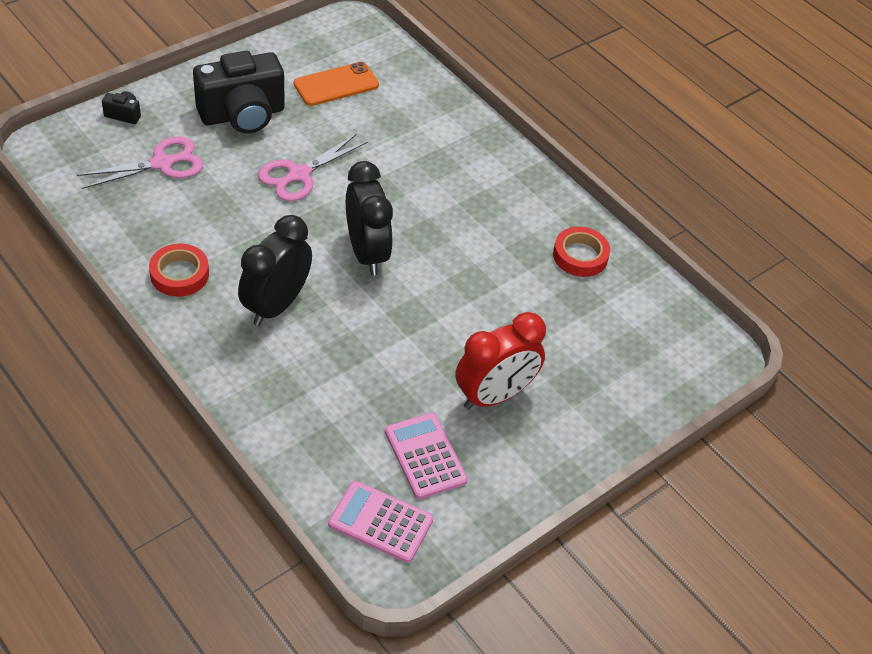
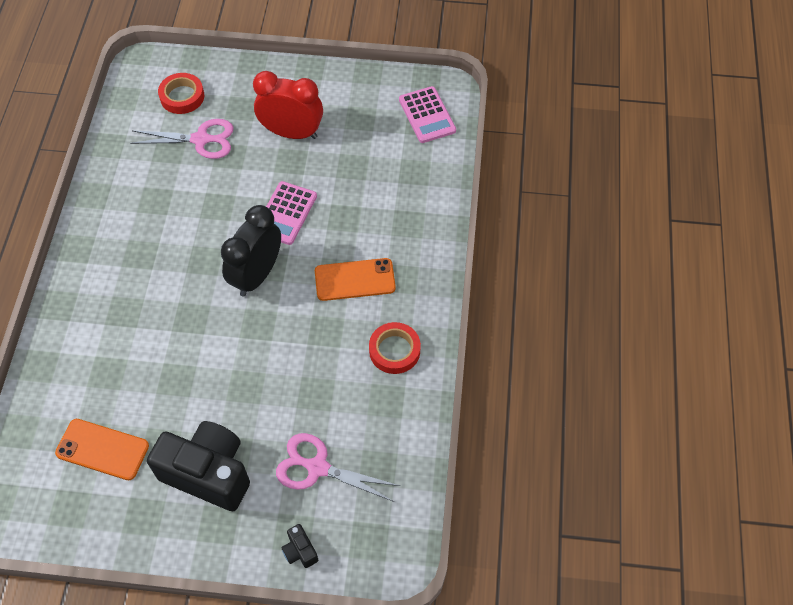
camera: 130 degrees left, 10 degrees up
black clock [238,215,312,326] -> orange phone [315,258,396,301]
pink scissors [258,134,368,201] -> pink scissors moved to [130,119,234,159]
pink calculator [385,413,468,499] -> pink calculator moved to [266,181,317,245]
red tape [553,227,610,277] -> red tape moved to [158,73,204,114]

